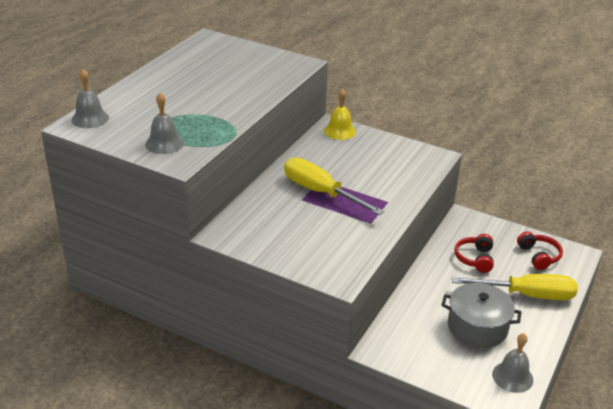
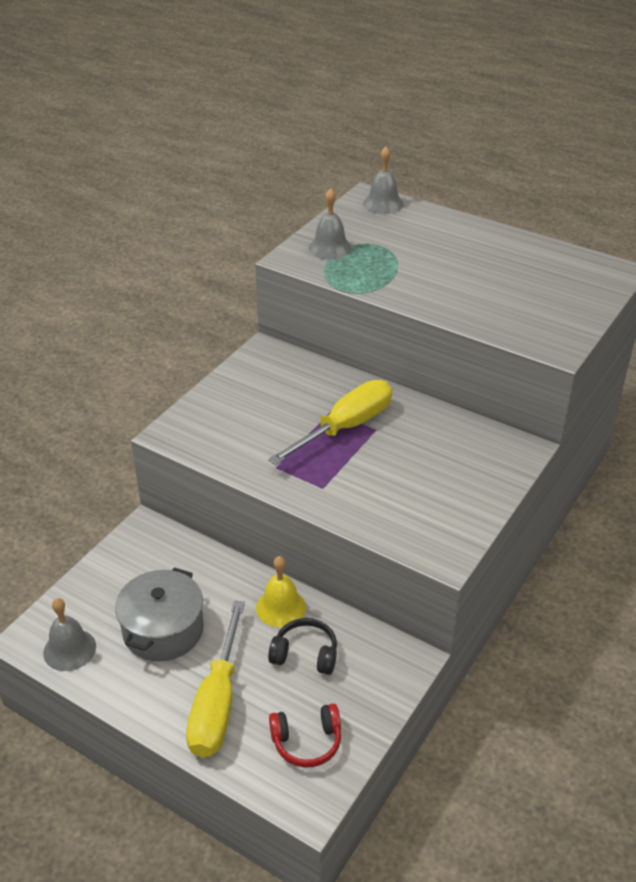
camera: 95 degrees right, 5 degrees up
yellow bell [324,88,356,140] -> yellow bell moved to [256,556,306,627]
red headphones [454,234,494,273] -> black headphones [268,618,337,675]

